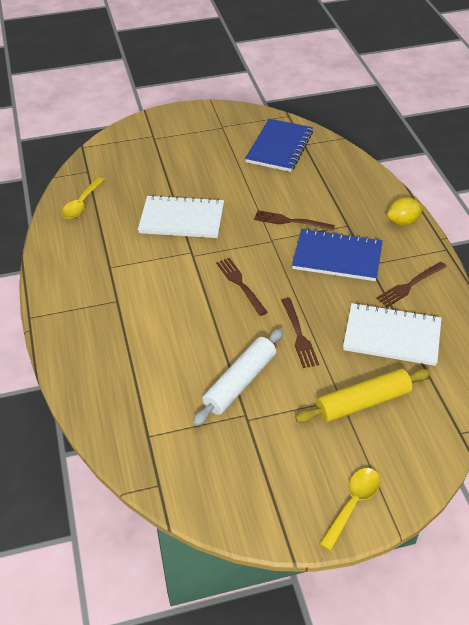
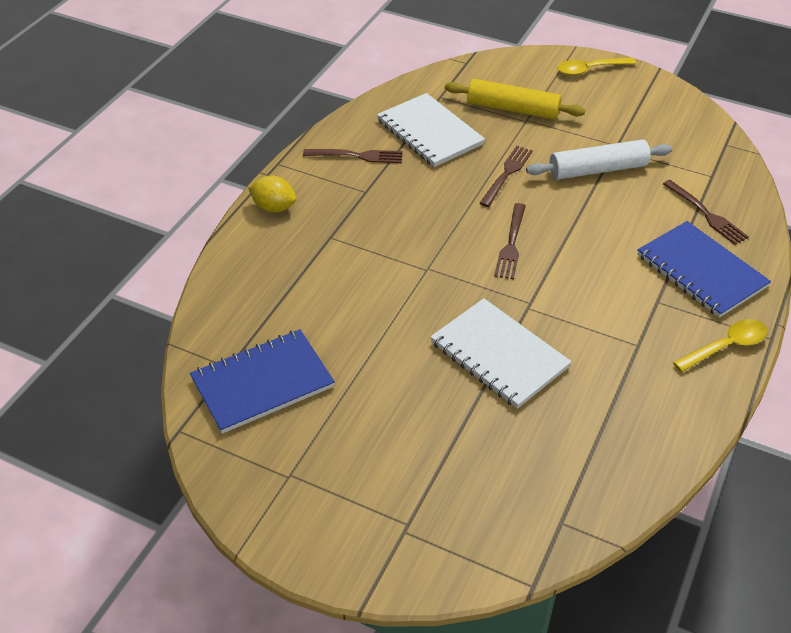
camera: 140 degrees left, 0 degrees up
yellow spoon [61,177,105,219] -> yellow spoon moved to [673,319,768,372]
brown fork [254,210,335,231] -> brown fork moved to [663,180,749,245]
blue notebook [292,228,383,281] -> blue notebook moved to [637,221,771,318]

